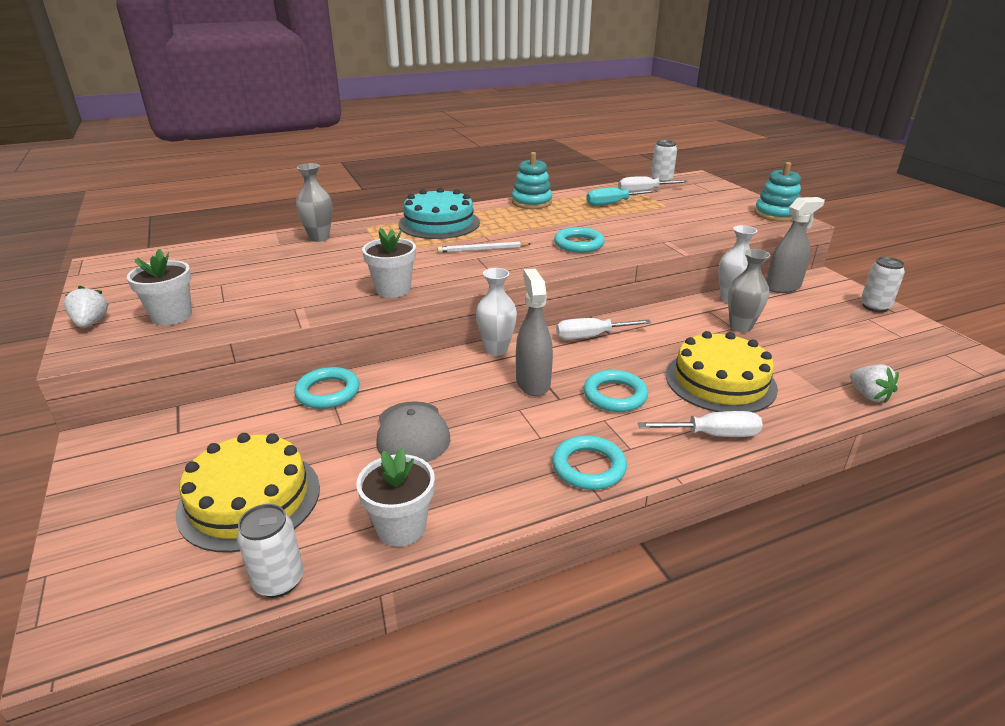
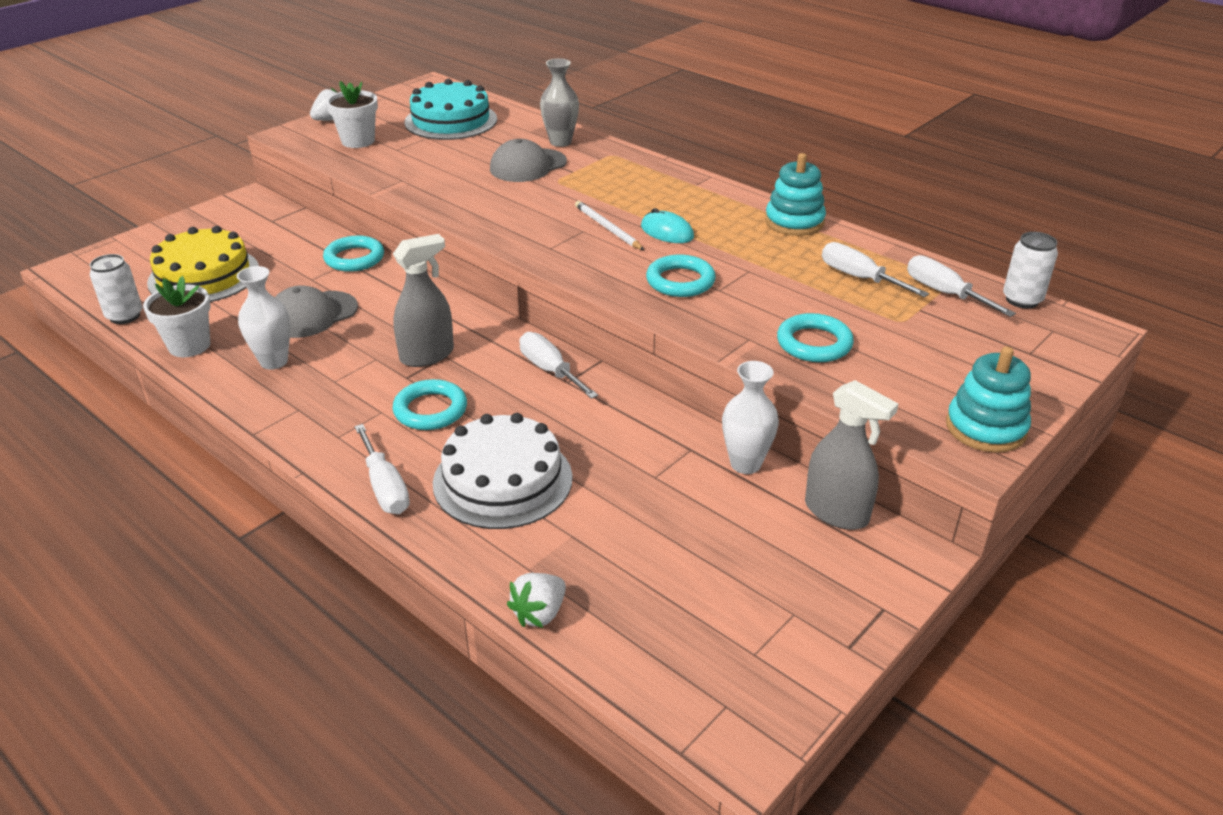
camera: 65 degrees right, 5 degrees up
white flower pot [362,228,416,298] -> none
turquoise cake [398,187,480,239] -> turquoise cake moved to [405,79,497,140]
white vase [476,268,517,356] -> white vase moved to [237,266,291,370]
turquoise ring [552,435,627,490] -> turquoise ring moved to [777,313,854,362]
turquoise screwdriver [586,188,657,206] -> white screwdriver [822,242,929,297]
yellow cake [666,331,778,413] -> white cake [433,413,572,529]
grey vase [728,249,771,332] -> none
white can [861,257,905,312] -> none
none -> grey cap [490,139,567,182]
none -> turquoise mouse [641,208,694,243]

